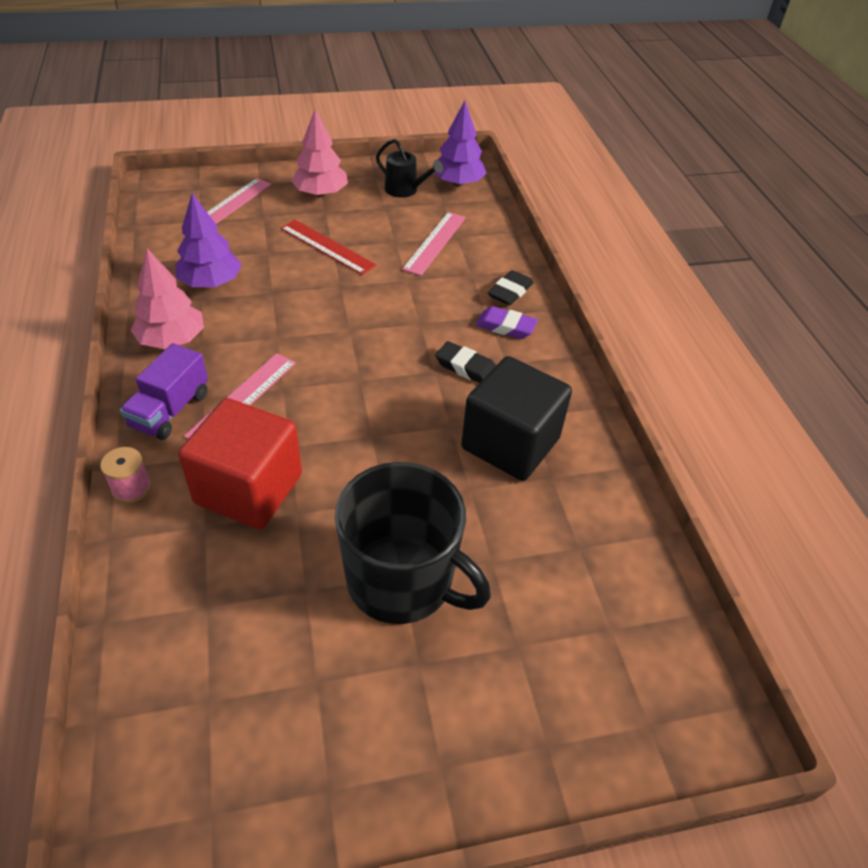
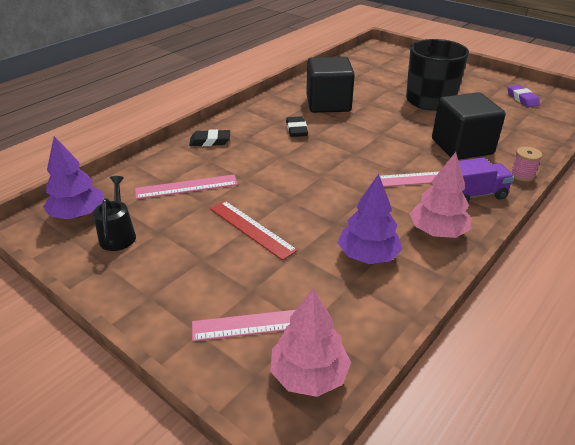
camera: 125 degrees left, 10 degrees down
red cube [178,398,302,529] -> black cube [432,92,506,160]
red ruler [280,220,377,275] -> red ruler turned 45 degrees counterclockwise [210,201,298,261]
pink tree [291,109,348,197] -> pink tree moved to [270,288,351,397]
purple eraser [476,306,538,339] -> purple eraser moved to [507,85,540,107]

